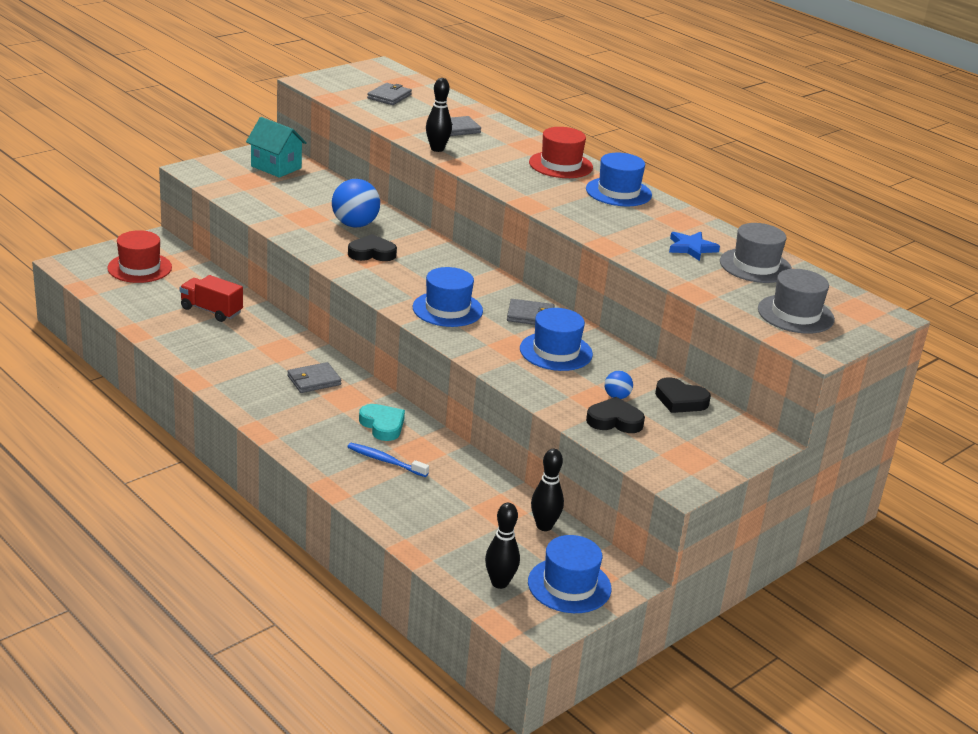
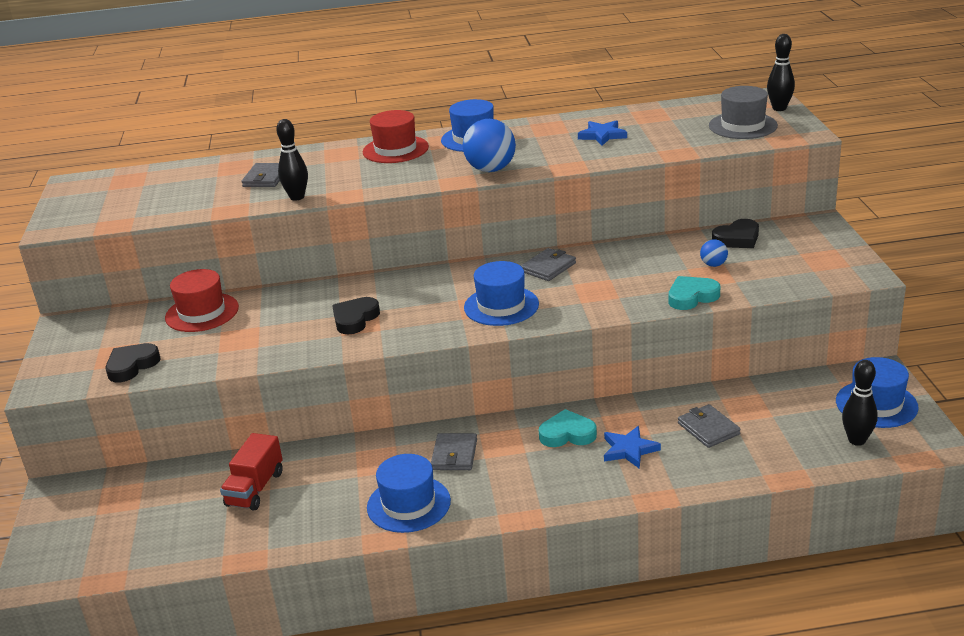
camera: 50 degrees left, 0 degrees up
red hat [107,230,172,283] -> red hat moved to [165,269,239,332]
red truck [180,275,243,322] -> red truck turned 45 degrees counterclockwise [220,433,283,511]
turquoise house [246,117,307,178] -> none
blue ball [332,179,380,227] -> blue ball moved to [463,119,516,172]
blue toothbrush [347,443,429,477] -> blue star [604,426,661,469]
grey wallet [367,83,412,105] -> grey wallet moved to [678,404,741,448]
blue hat [520,308,593,371] -> blue hat moved to [367,454,451,533]
black bowling pin [531,449,564,531] -> black bowling pin moved to [767,34,795,111]
black heart [586,397,645,433] -> black heart moved to [105,343,160,382]
grey hat [720,223,792,283] -> none
none -> turquoise heart [669,276,720,310]

